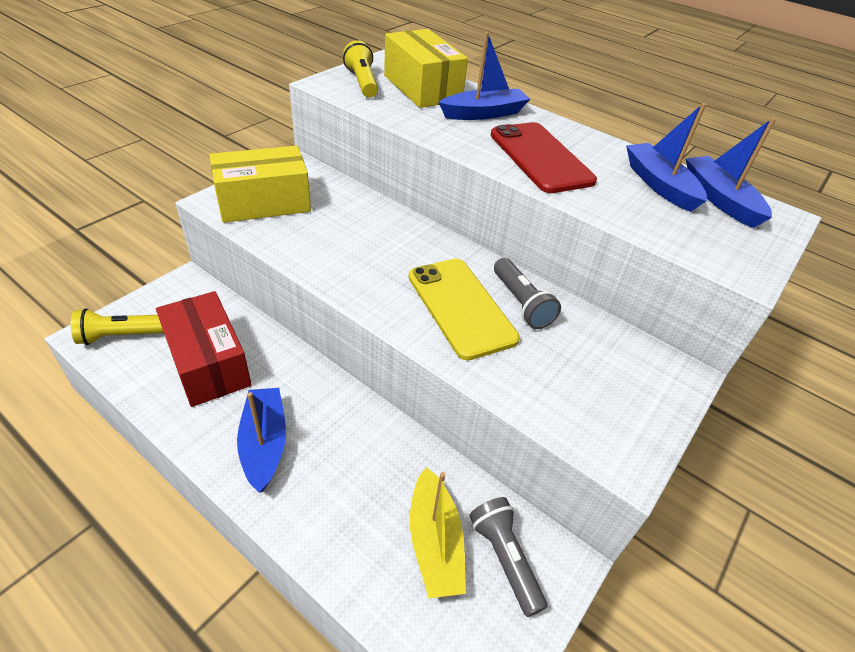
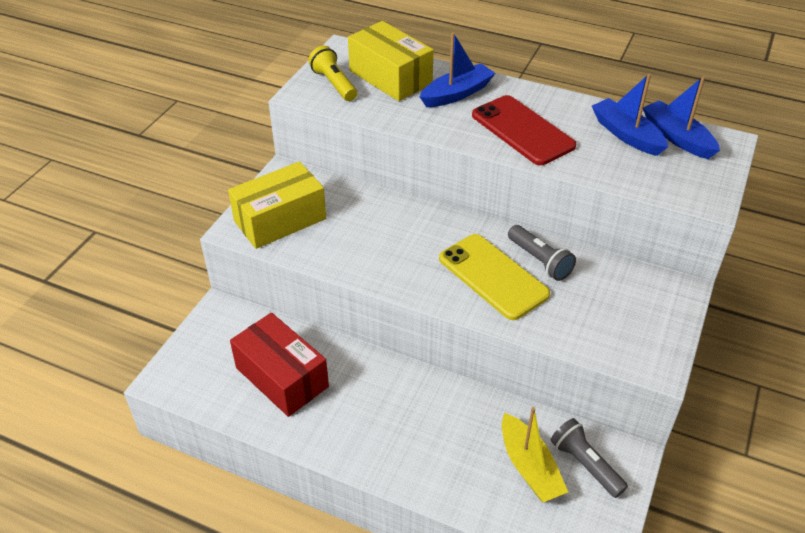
camera: 10 degrees left, 0 degrees up
yellow flashlight [71,308,164,345] -> none
blue boat [237,388,286,493] -> none

